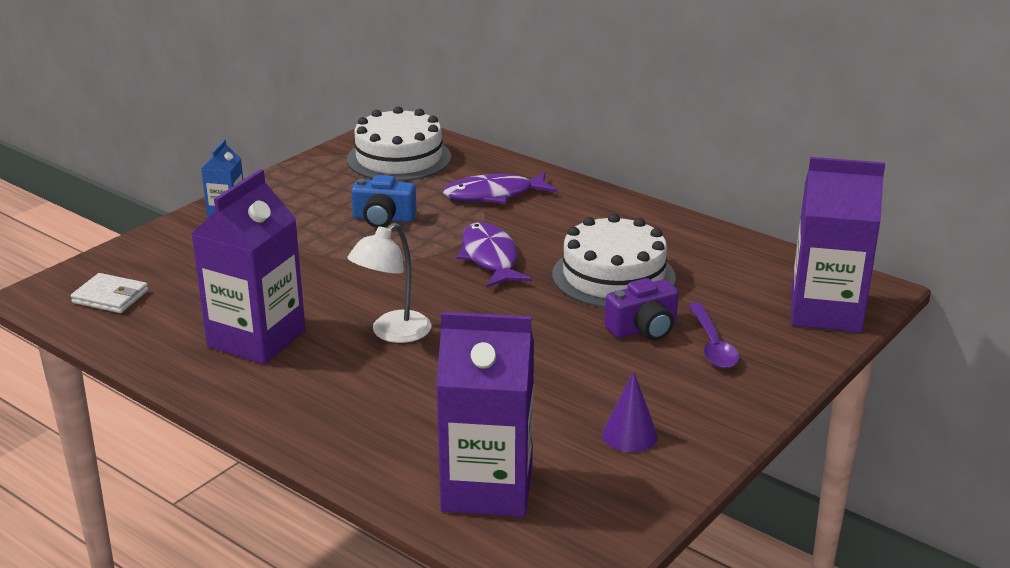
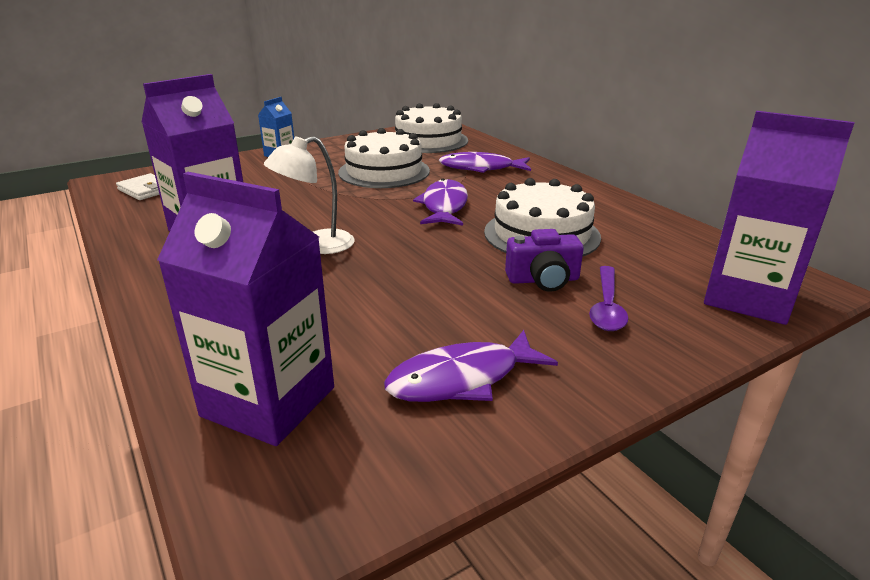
camera: 20 degrees right, 0 degrees up
blue camera [351,175,417,228] -> white cake [338,128,430,188]
purple cone [602,371,658,452] -> purple fish [384,330,558,402]

